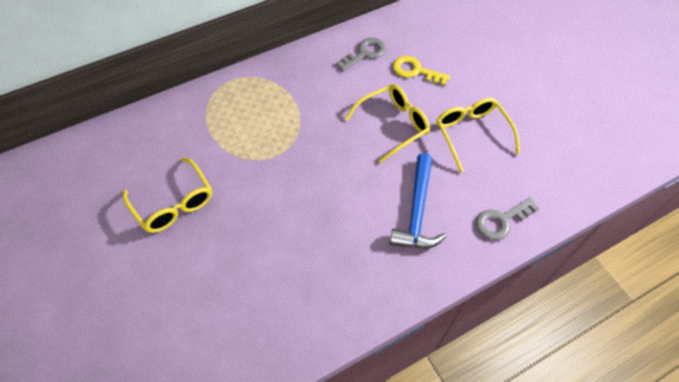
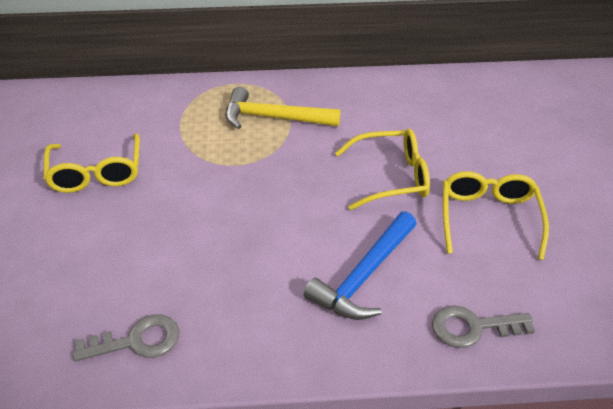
camera: 25 degrees right, 15 degrees down
grey key [336,38,386,71] -> grey key moved to [73,314,179,361]
yellow key [393,56,450,85] -> none
none -> yellow hammer [225,87,341,129]

